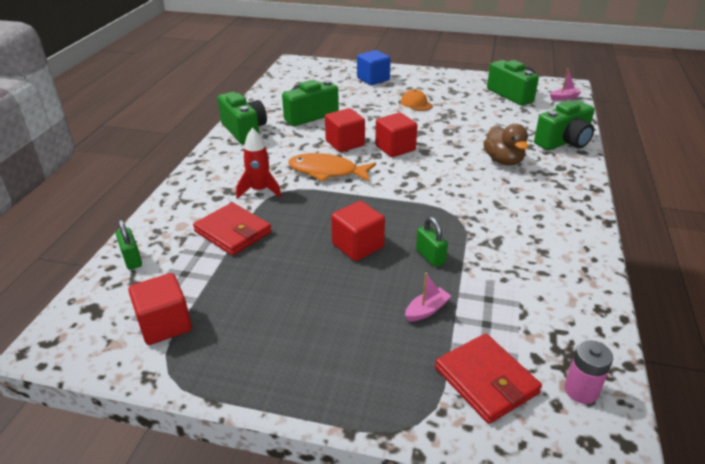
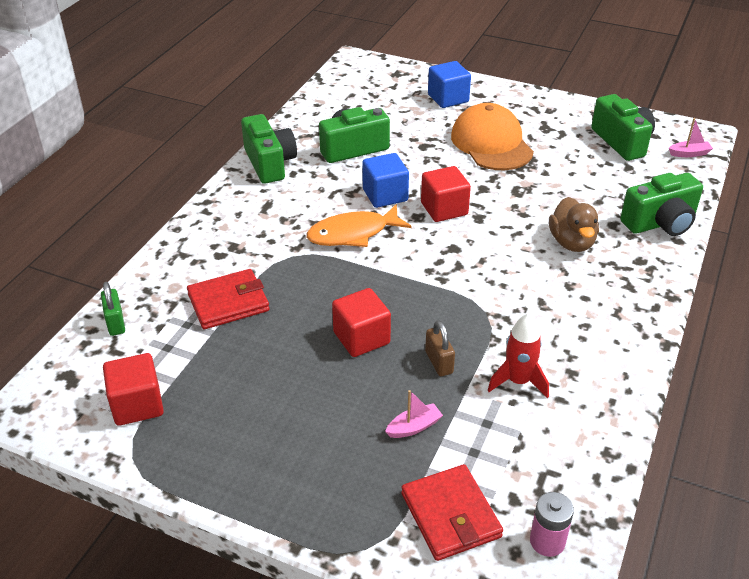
camera: 10 degrees right, 5 degrees up
red wallet [193,202,272,256] -> red wallet turned 75 degrees counterclockwise [187,269,269,329]
red rocket [236,128,281,199] -> red rocket moved to [488,313,549,398]
orange fish [288,153,376,182] -> orange fish turned 45 degrees counterclockwise [306,204,412,247]
red cube [325,108,365,152] -> blue cube [362,153,409,208]
orange cap [401,89,433,111] -> orange cap [451,103,534,170], size x2.10
green padlock [416,217,448,267] -> brown padlock [425,320,455,376]

